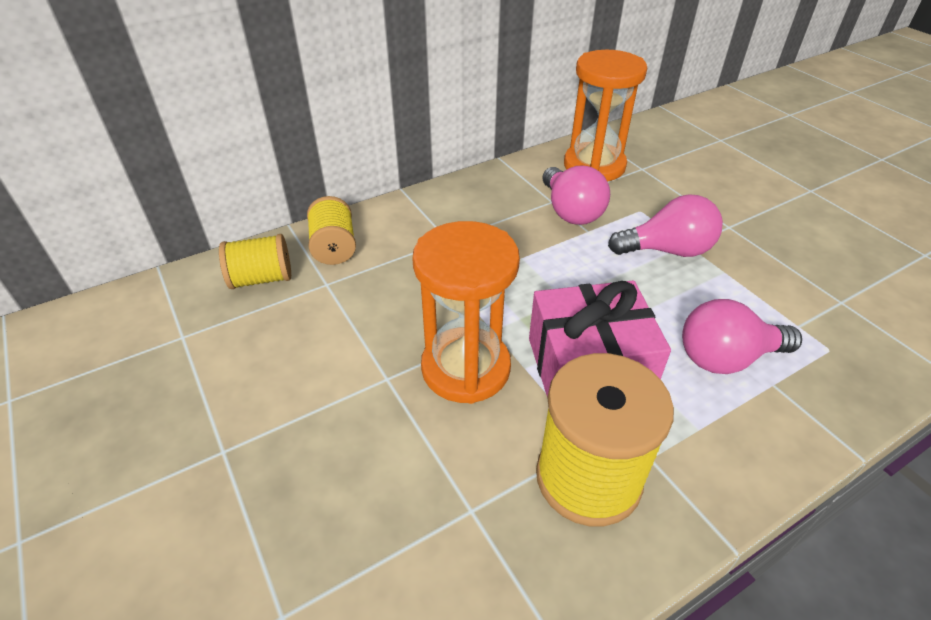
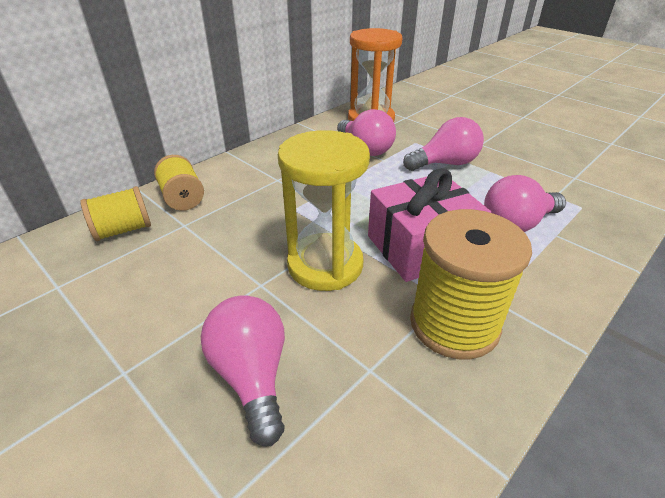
camera: 15 degrees left, 5 degrees down
orange hourglass [412,221,520,404] -> yellow hourglass [278,130,370,291]
none -> pink light bulb [201,295,285,446]

